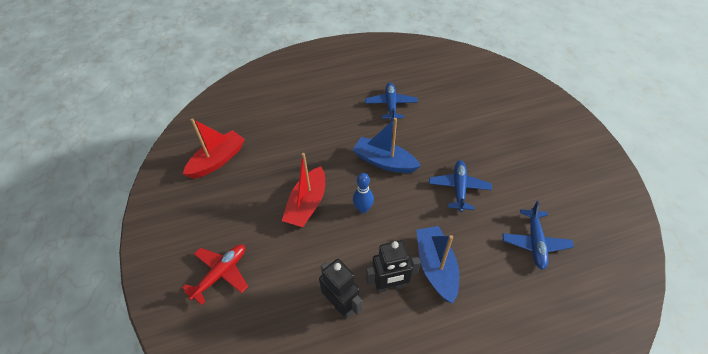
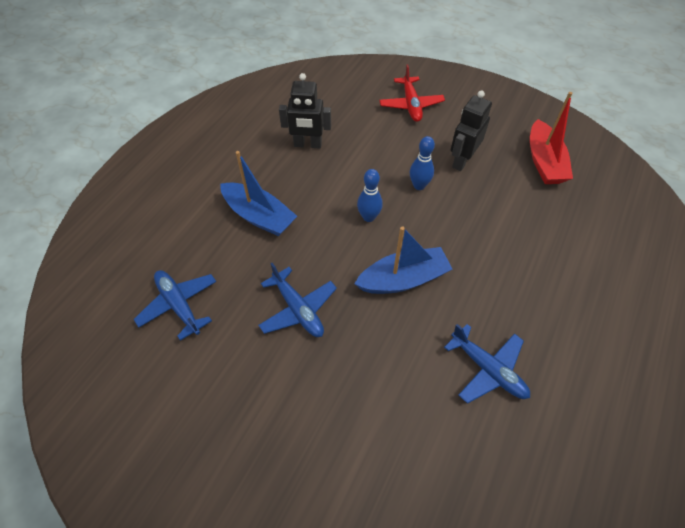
camera: 135 degrees right, 5 degrees up
red boat [282,153,325,227] -> blue bowling pin [410,136,435,190]
black robot [366,240,421,293] -> black robot moved to [451,90,492,171]

